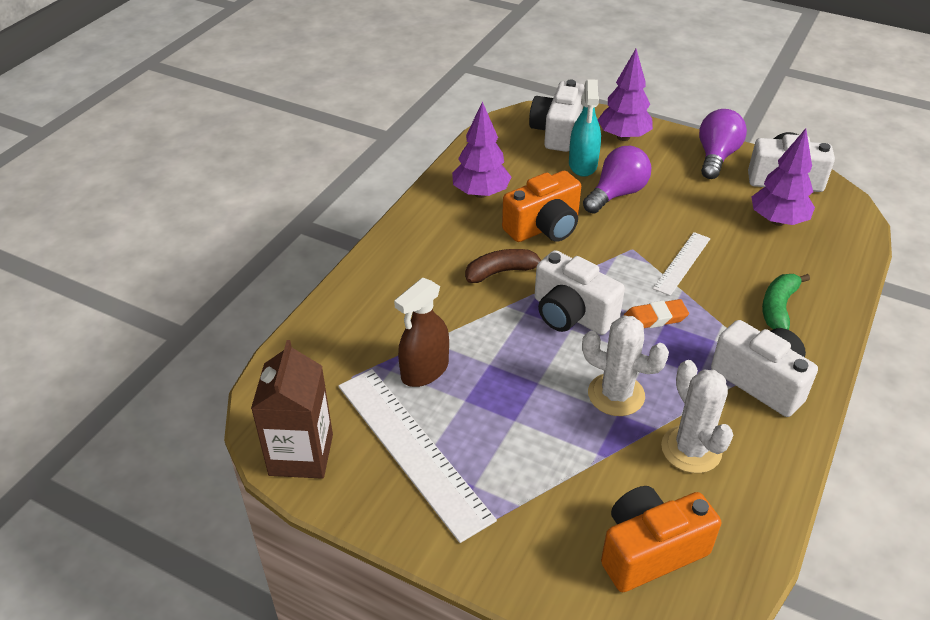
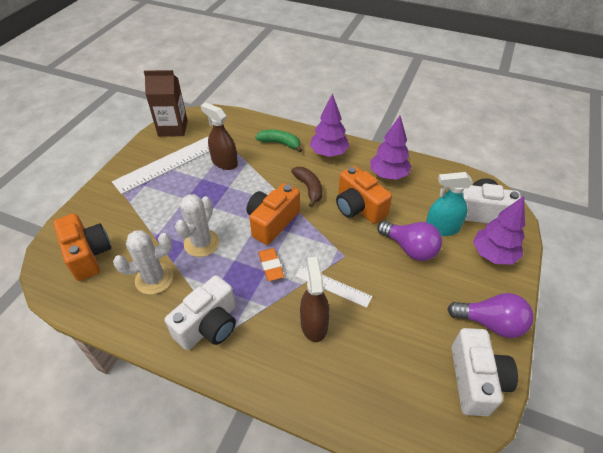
camera: 85 degrees right, 5 degrees up
white camera [535,250,625,335] -> orange camera [247,183,300,245]
purple tree [751,128,815,226] -> purple tree moved to [310,94,349,157]
green banana [762,274,810,330] -> green banana moved to [255,130,302,152]
none -> brown spray bottle [300,257,330,342]

